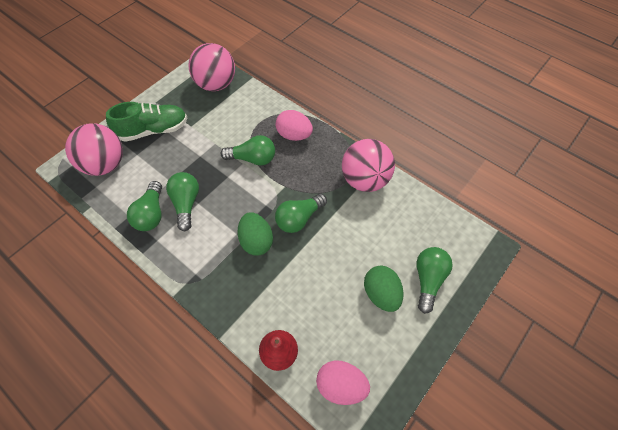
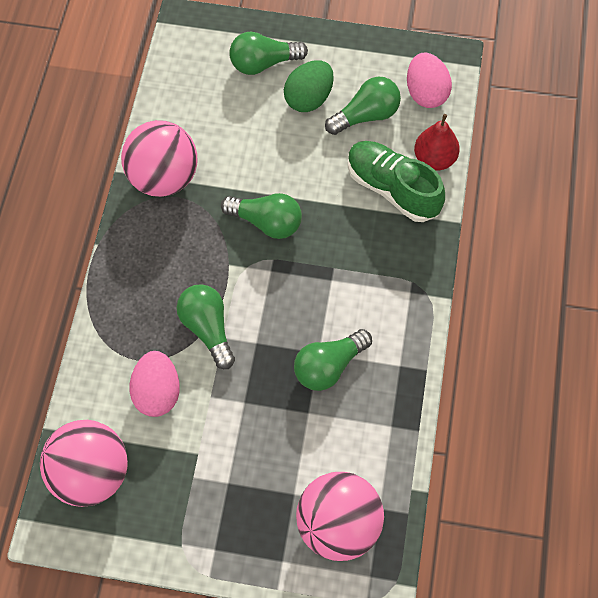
camera: 120 degrees left, 5 degrees up
green shoe [106,102,187,142] -> green shoe moved to [348,141,445,222]
green light bulb [127,181,162,231] -> green light bulb moved to [325,77,401,135]
green egg [237,212,273,255] -> none
pink egg [276,110,313,141] -> pink egg moved to [130,351,180,417]

